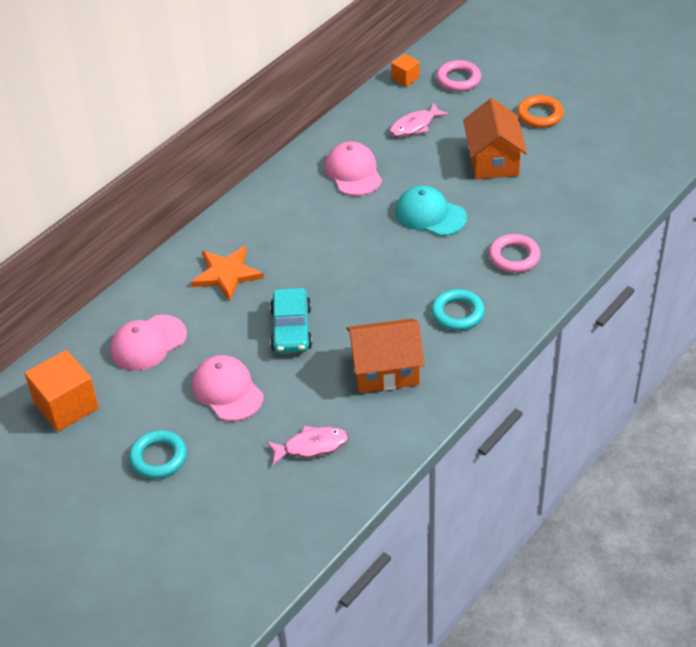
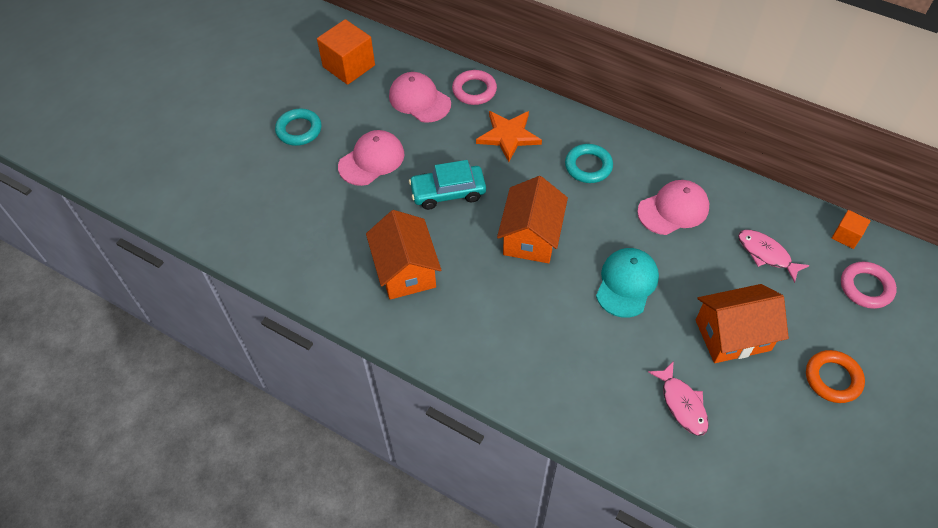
camera: 80 degrees right, 10 degrees up
pink fish [267,426,349,465] -> pink fish moved to [648,361,709,436]
turquoise ring [431,289,485,331] -> turquoise ring moved to [565,144,613,183]
pink ring [489,234,540,273] -> pink ring moved to [452,70,497,105]
none -> orange house [497,176,568,263]

